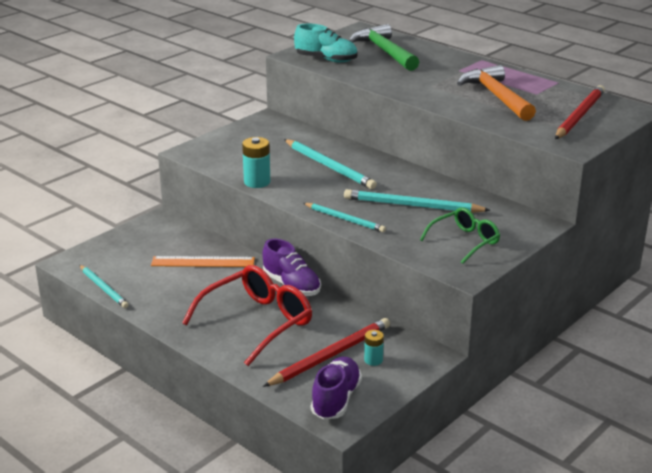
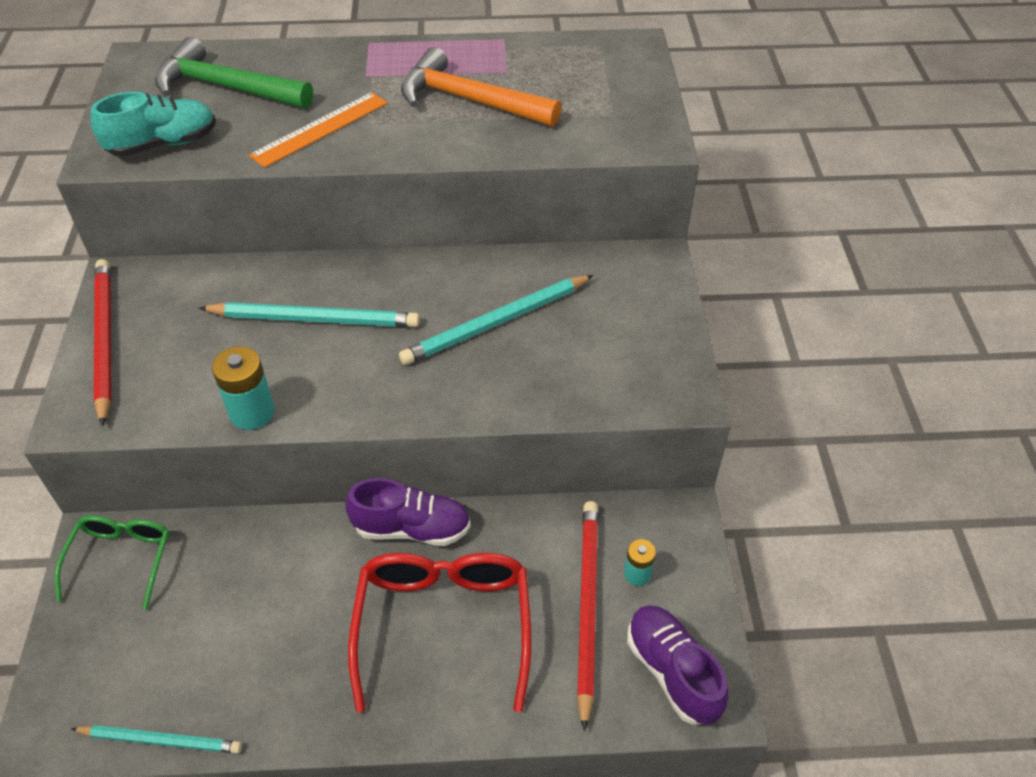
camera: 45 degrees left, 20 degrees up
orange ruler [151,256,255,267] -> orange ruler moved to [249,92,388,168]
turquoise pencil [303,203,386,232] -> none
green glasses [420,207,500,264] -> green glasses moved to [54,515,170,610]
red pencil [555,85,605,139] -> red pencil moved to [94,259,111,427]

